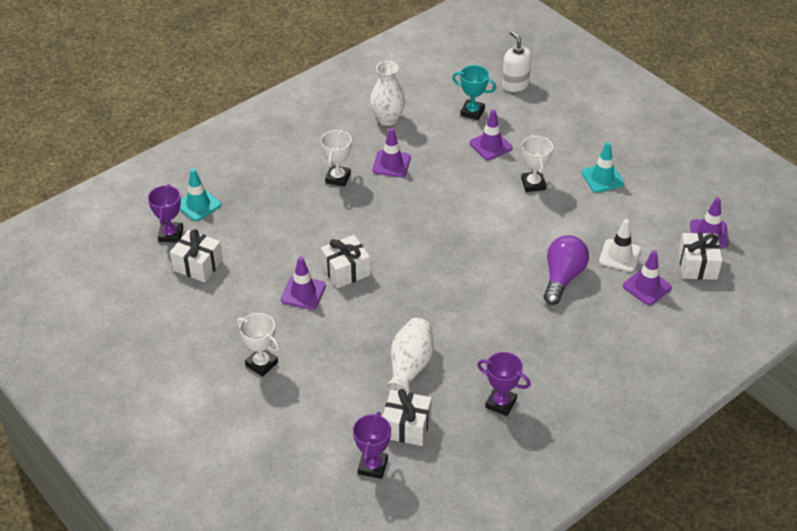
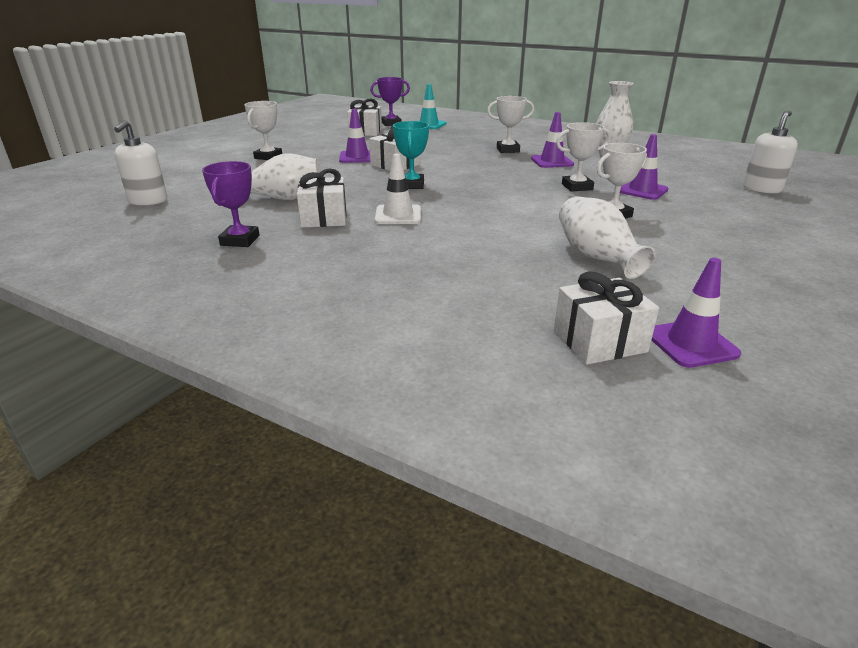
camera: 70 degrees right, 15 degrees down
purple trophy [353,412,391,479] -> white soap dispenser [114,120,167,206]
white gift [382,389,432,446] -> white gift moved to [297,169,347,228]
turquoise trophy [452,65,496,120] -> turquoise trophy moved to [393,121,429,189]
purple light bulb [544,235,589,305] -> none
turquoise traffic cone [581,142,624,193] -> none
white traffic cone [599,219,641,272] -> white traffic cone moved to [375,154,421,224]
purple traffic cone [623,250,672,305] -> none
none -> white trophy [556,122,611,192]
none -> white vase [559,196,655,279]

